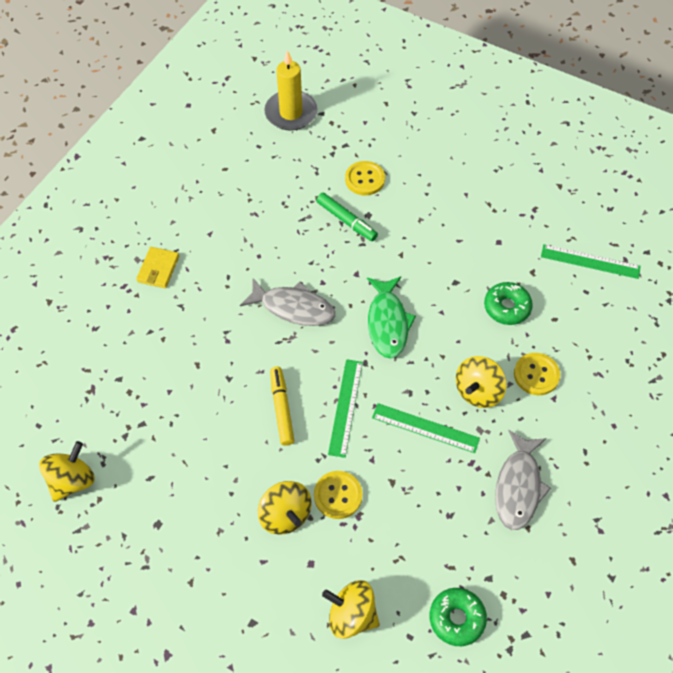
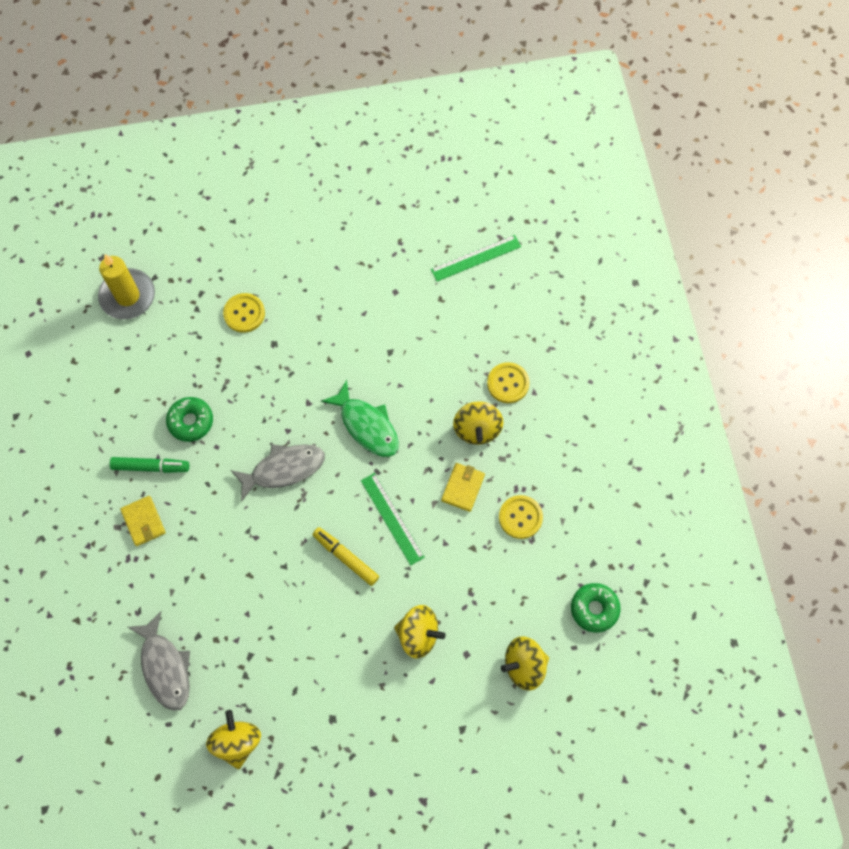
camera: 40 degrees left, 10 degrees up
yellow button [314,471,363,519] -> yellow button moved to [499,495,543,539]
green marker [316,193,378,241] -> green marker moved to [110,457,189,473]
green ruler [372,403,480,453] -> yellow wallet [441,463,485,512]
green donut [484,282,533,325] -> green donut moved to [166,397,213,442]
grey fish [495,430,551,530] -> grey fish moved to [128,612,190,711]

